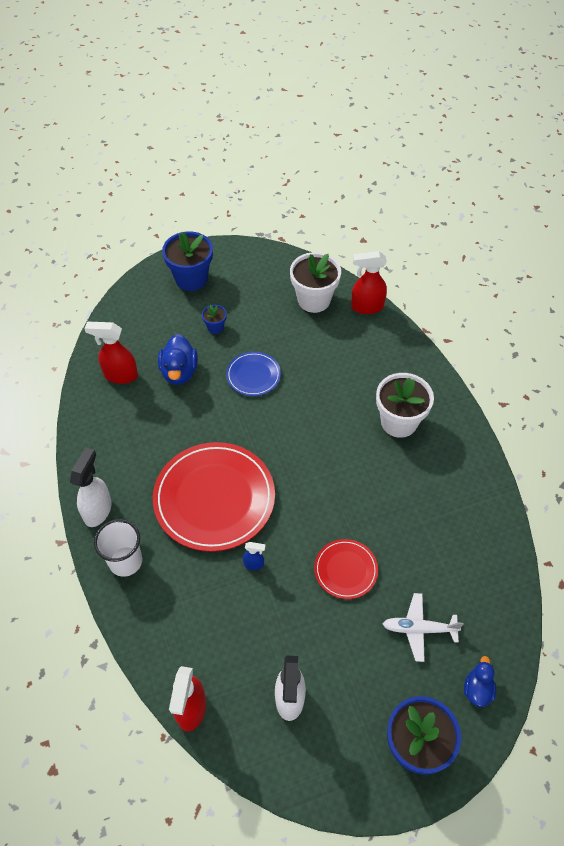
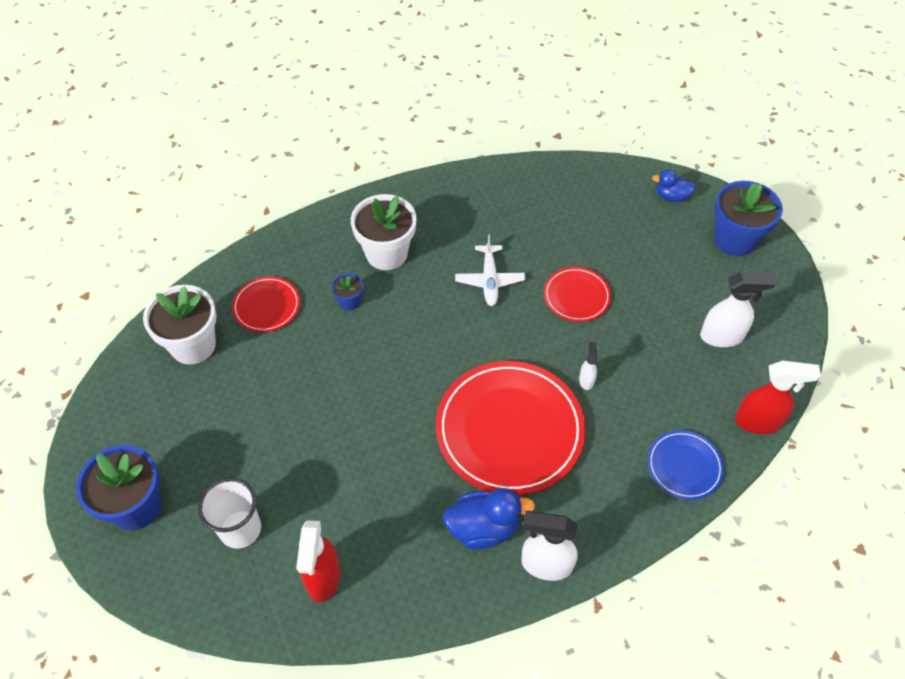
camera: 95 degrees left, 0 degrees up
white cup [94,519,142,577] -> white cup moved to [198,478,261,549]
blue duck [158,334,198,385] -> blue duck moved to [443,488,535,549]
blue flower pot [202,305,227,334] -> blue flower pot moved to [331,273,364,310]
blue plate [226,352,281,396] -> blue plate moved to [647,430,724,500]
blue spray bottle [243,542,265,570] -> white spray bottle [579,342,597,390]
red spray bottle [351,251,387,314] -> none
white plane [383,593,464,662] -> white plane moved to [455,234,525,306]
none -> red plate [232,276,300,332]

